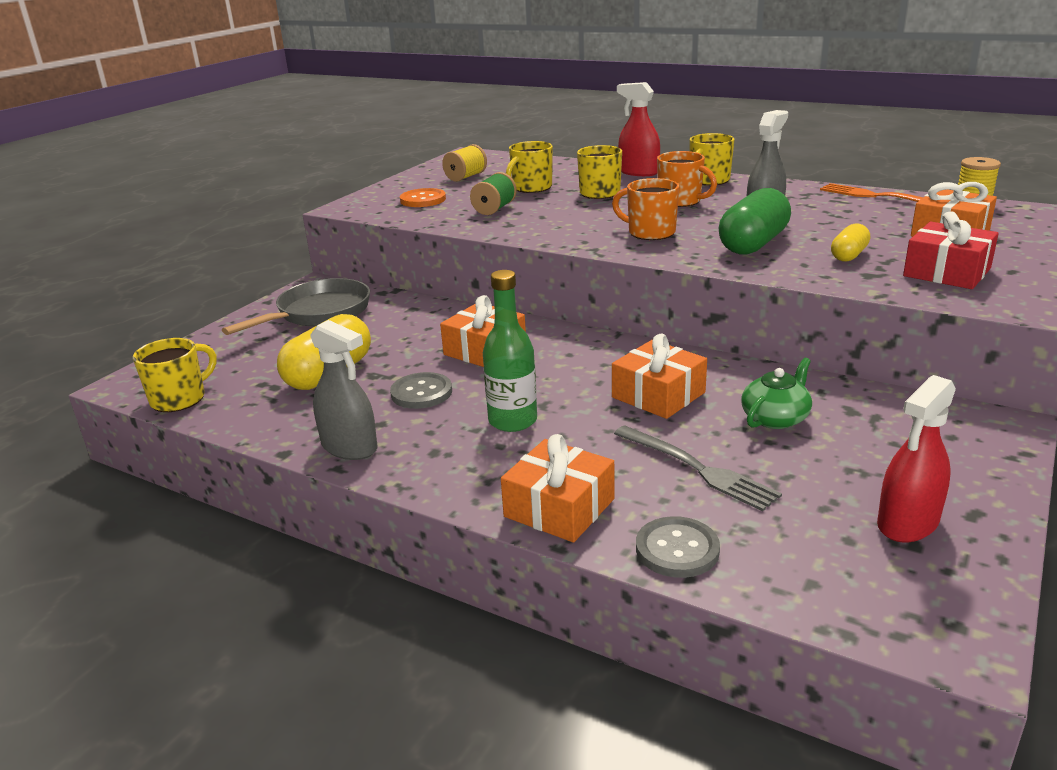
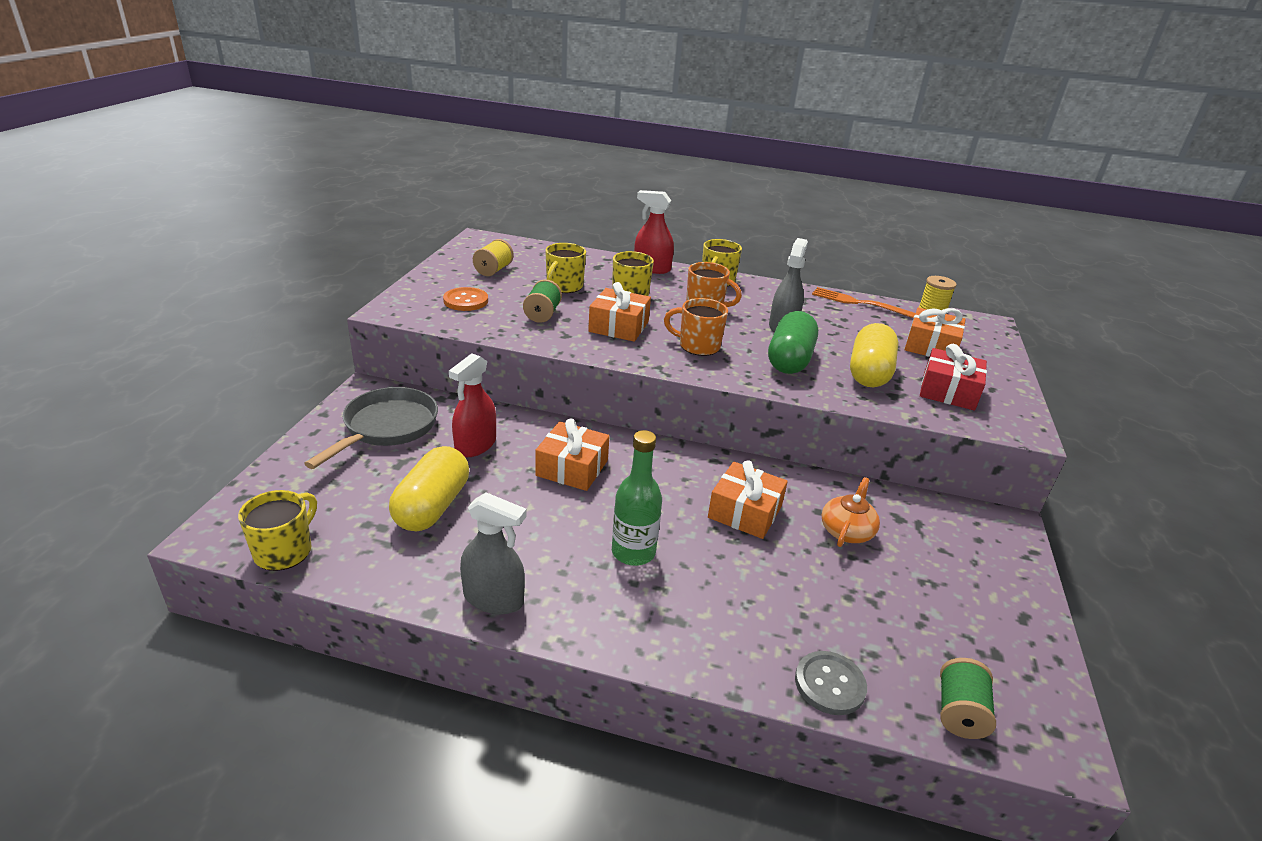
camera: 20 degrees left, 5 degrees up
grey button [390,372,452,409] -> none
orange gift [501,434,614,543] -> orange gift moved to [588,282,651,342]
grey fork [614,425,782,511] -> none
green teapot [741,358,812,429] -> orange teapot [822,477,880,547]
yellow capsule [831,223,870,262] -> yellow capsule [850,323,899,387], size x1.84
red spray bottle [877,375,956,543] -> red spray bottle moved to [449,353,496,457]
none -> green spool [940,658,996,739]

